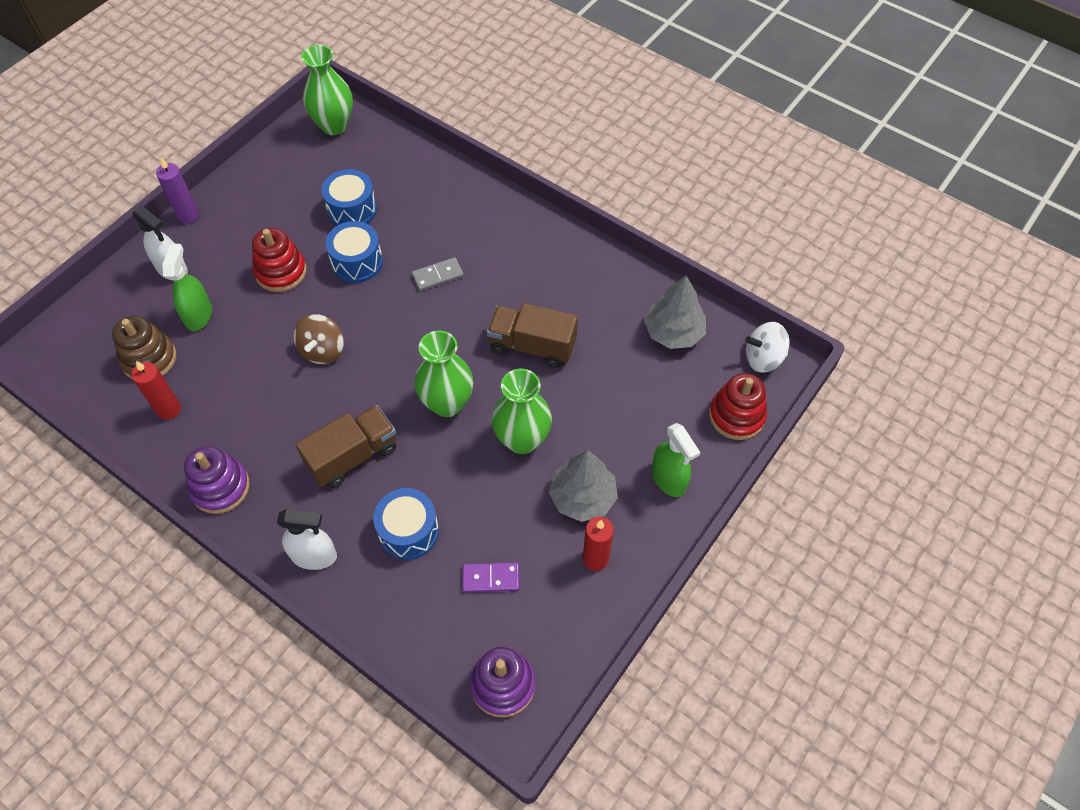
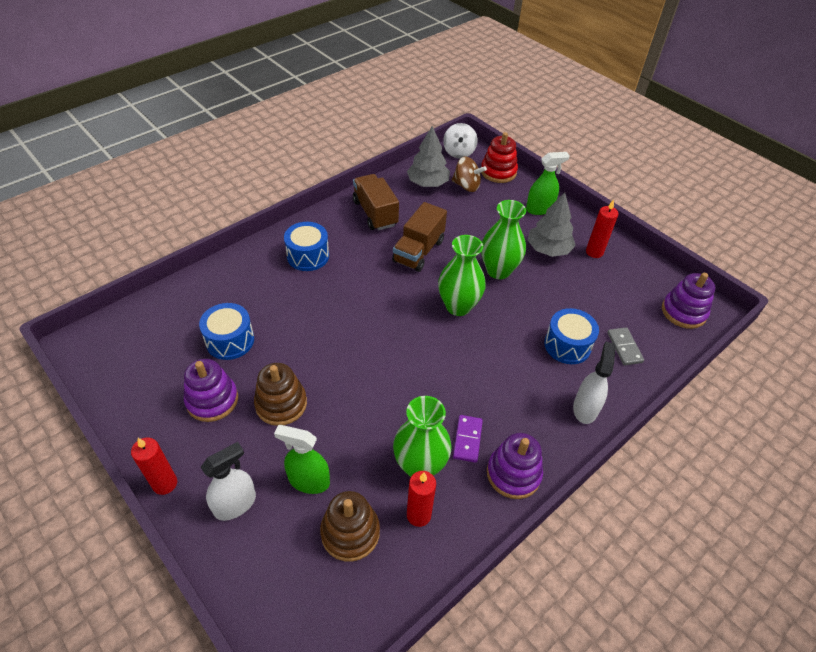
camera: 80 degrees left, 10 degrees down
purple candle [156,158,199,223] -> red candle [131,438,177,495]
red stacking toy [252,228,307,292] -> brown stacking toy [254,363,307,426]
brown spinning top [293,314,344,364] -> brown spinning top moved to [452,157,487,192]
brown truck [295,405,397,488] -> brown truck moved to [353,174,399,230]
green vase [301,45,353,135] -> green vase moved to [393,396,451,477]
blue drum [326,221,383,283] -> blue drum moved to [284,222,329,271]
grey domino [412,257,464,291] -> grey domino moved to [607,327,644,365]
purple domino [462,562,520,593] -> purple domino moved to [453,415,483,463]
none -> purple stacking toy [184,359,238,422]

